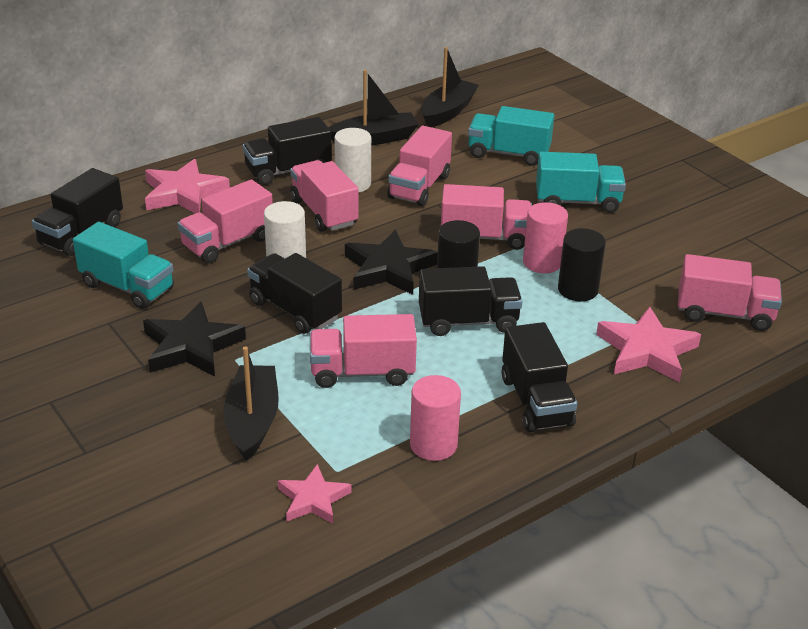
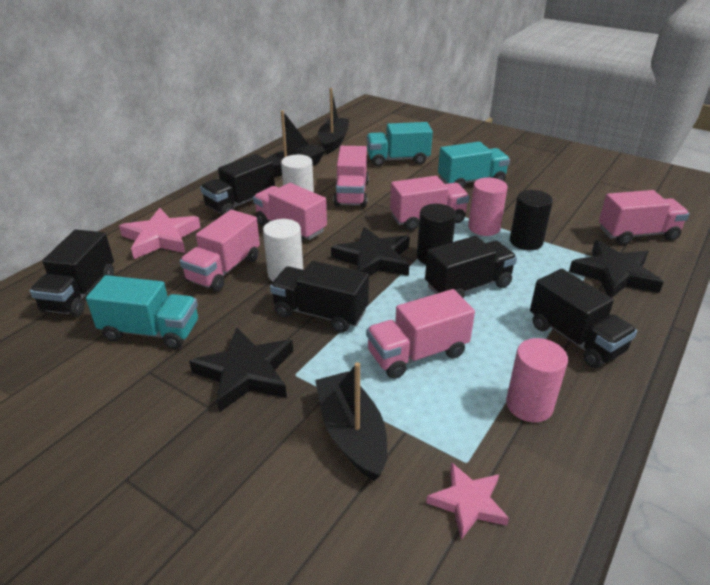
camera: 20 degrees left, 0 degrees up
pink star [596,307,701,383] -> black star [569,240,664,298]

